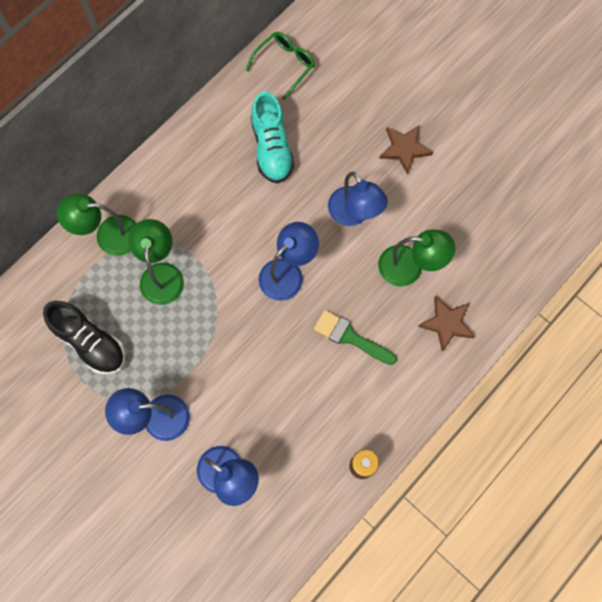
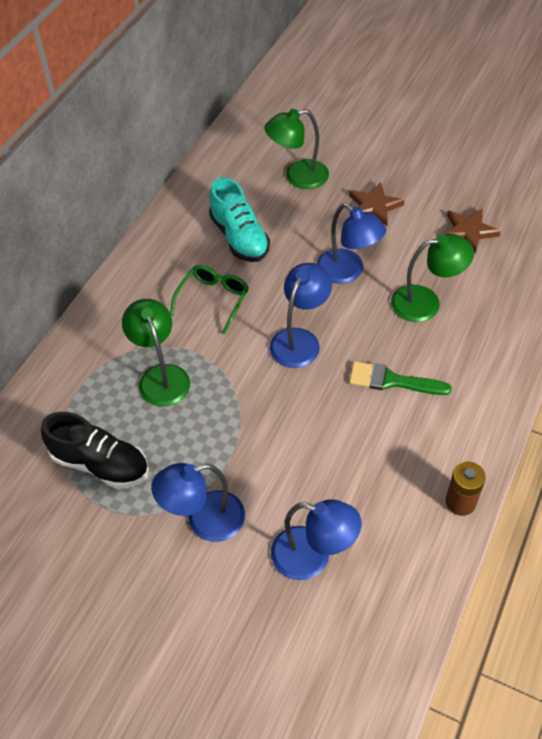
camera: 15 degrees left, 20 degrees down
green lamp [57,194,137,256] -> green lamp moved to [265,109,329,189]
green glasses [246,32,315,100] -> green glasses moved to [170,265,249,335]
brown star [418,296,475,352] -> brown star moved to [446,208,501,253]

